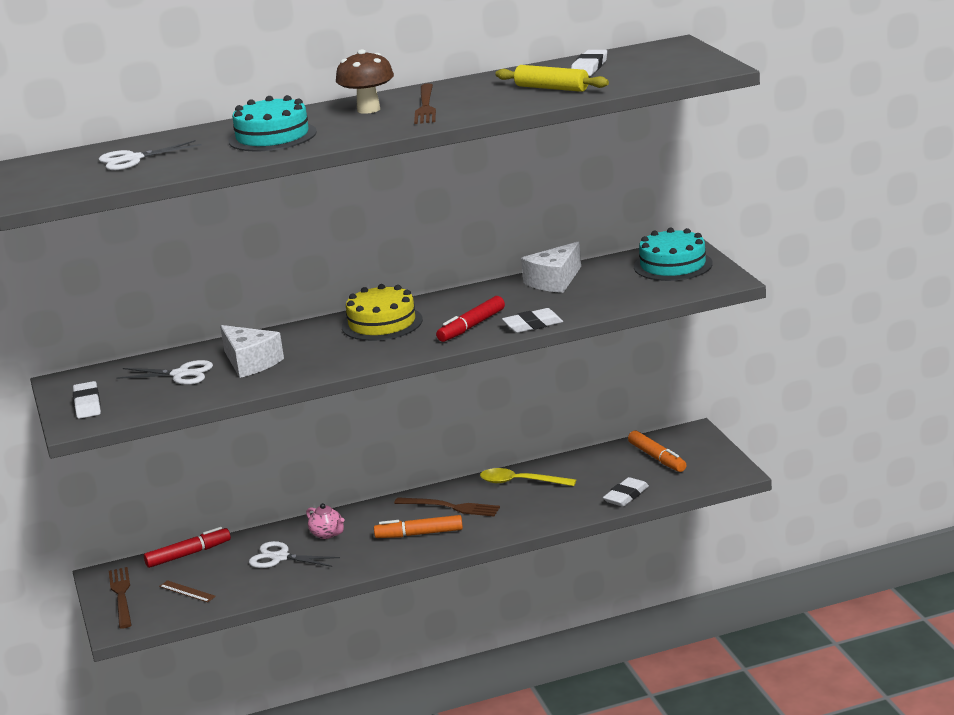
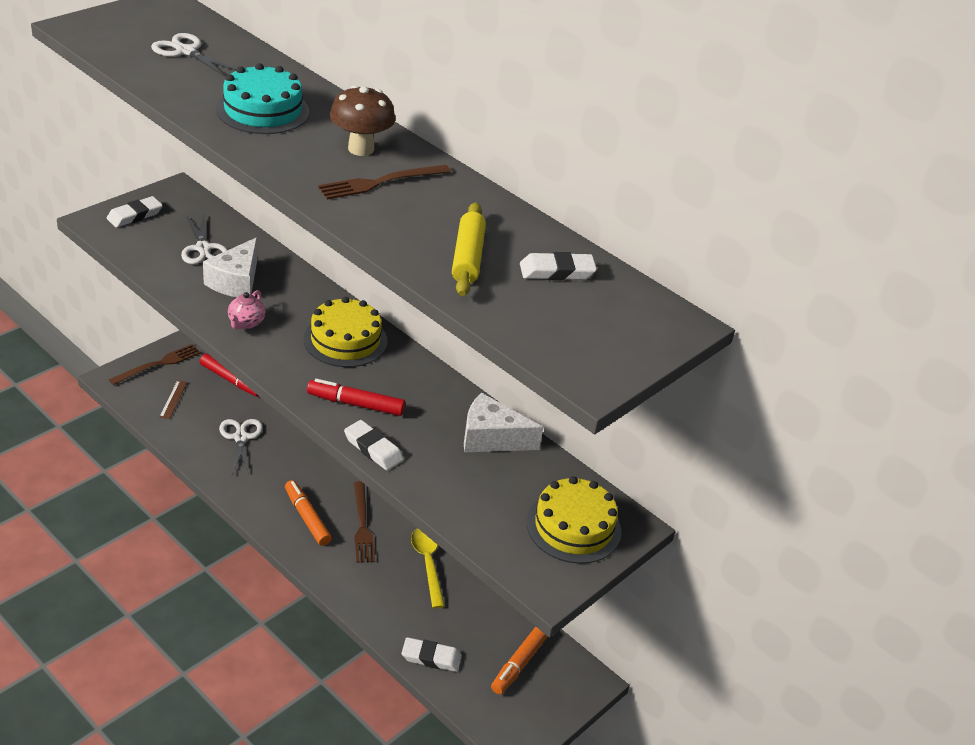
camera: 55 degrees right, 15 degrees up
pink teapot [306,503,345,539] -> pink teapot moved to [228,290,265,329]
turquoise cake [634,228,713,281] -> yellow cake [527,476,621,564]

